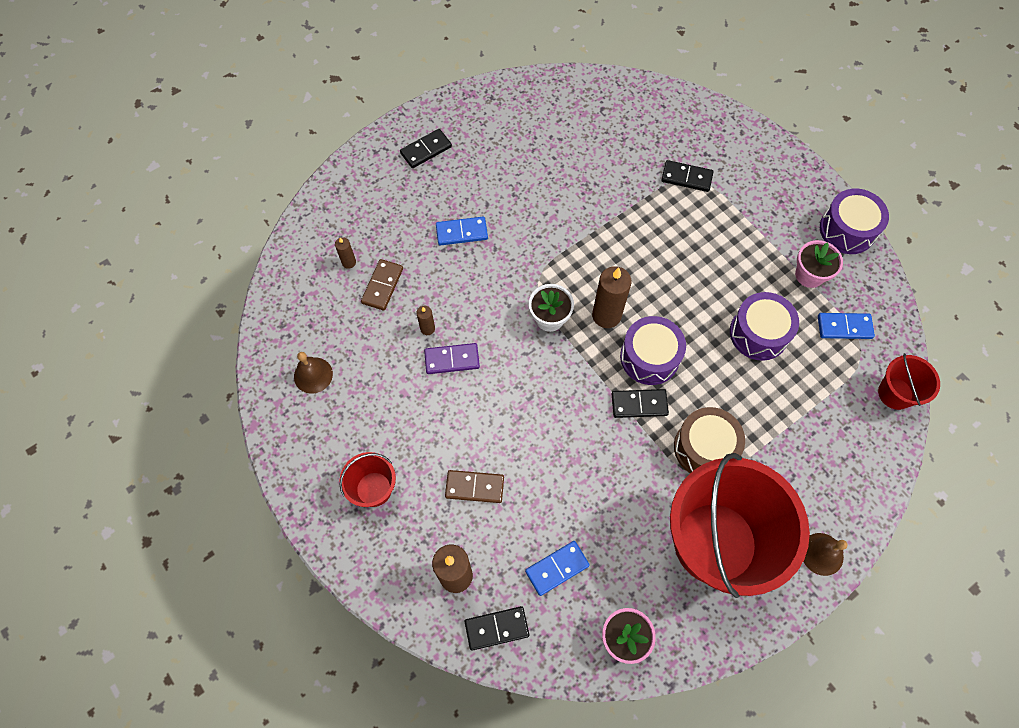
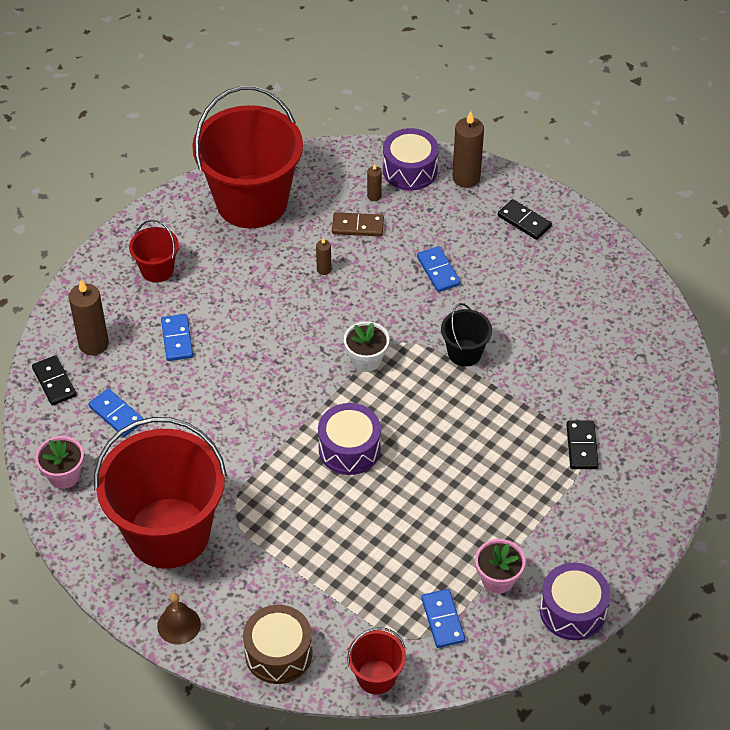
camera: 75 degrees right, 15 degrees down
brown bell [294,352,333,394] -> red bucket [192,86,303,229]
purple domino [424,343,480,374] -> none
brown domino [445,470,504,503] -> blue domino [161,314,193,361]
brown candle [592,266,632,328] -> brown candle moved to [452,111,484,188]
black domino [612,389,669,418] -> none
brown drum [674,407,745,473] -> brown drum moved to [243,605,312,684]
purple drum [730,292,799,361] -> purple drum moved to [383,128,439,190]
none -> black bucket [441,303,492,367]

